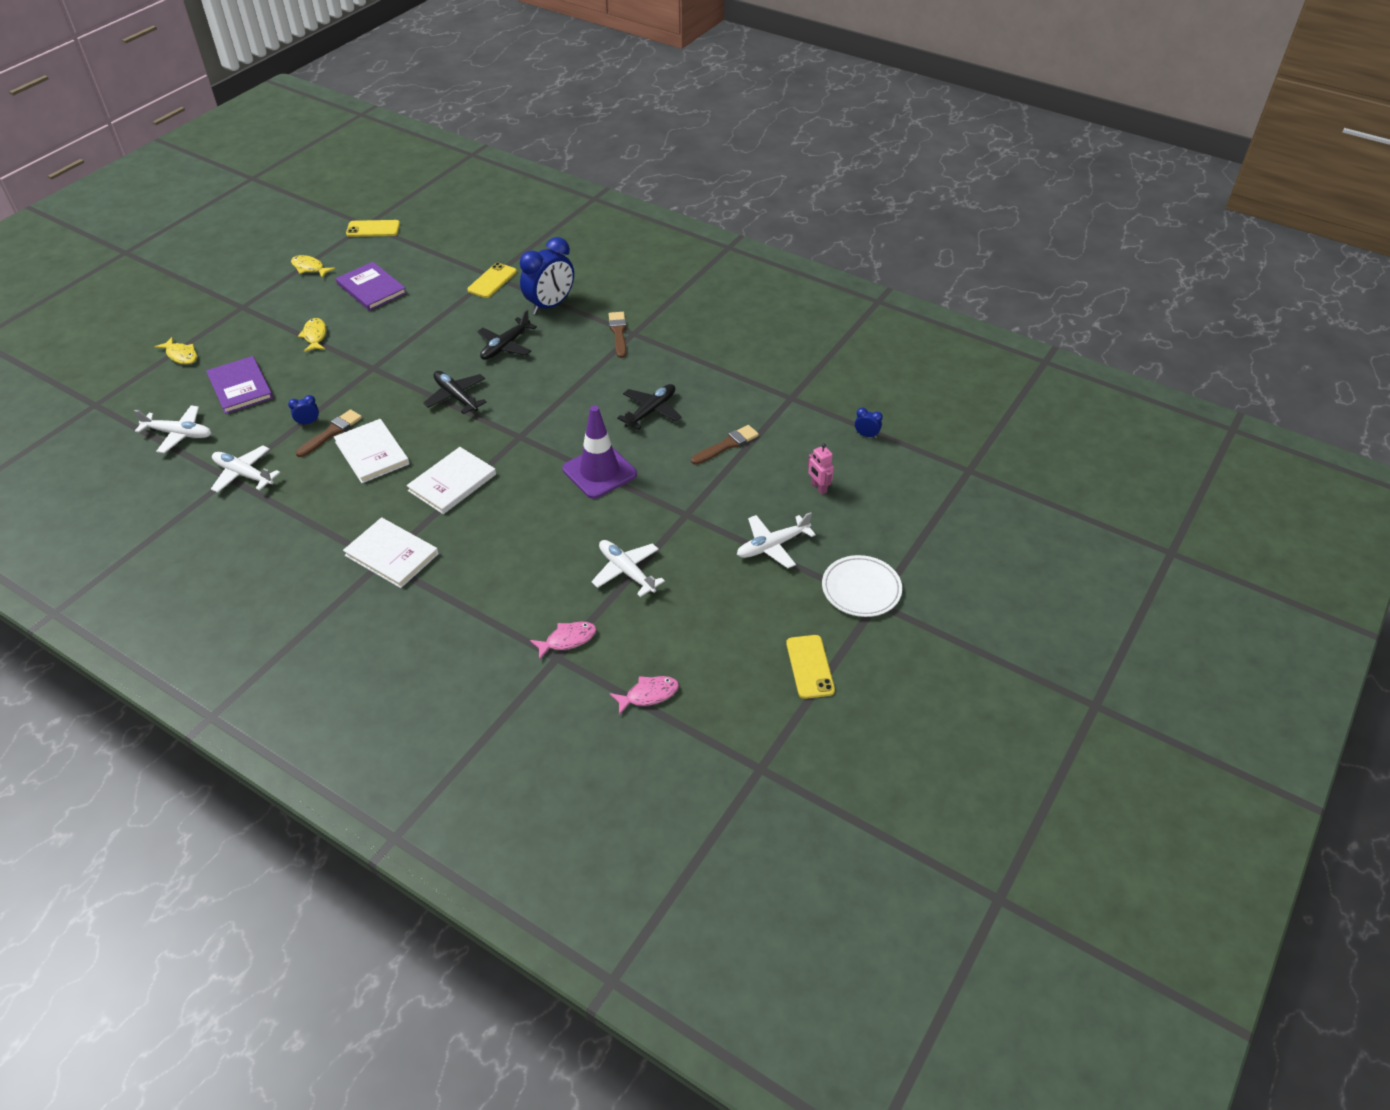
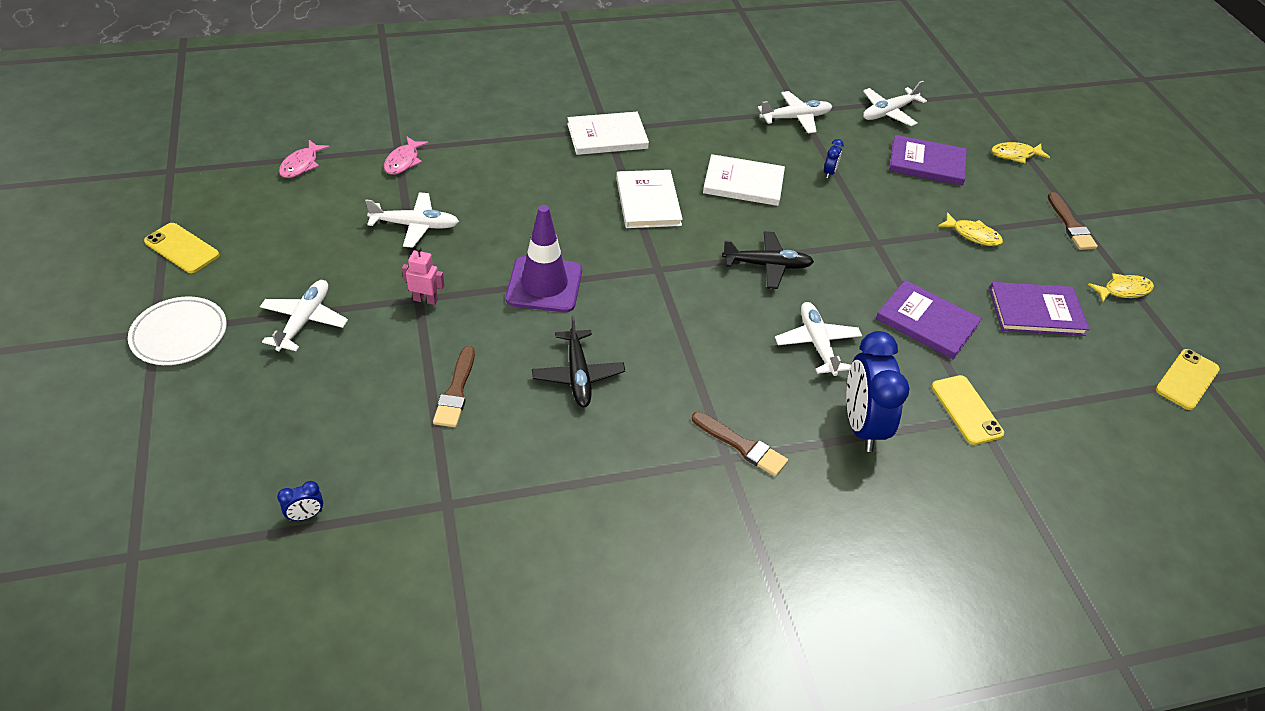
camera: 130 degrees right, 0 degrees up
brown brush [296,409,362,457] -> brown brush moved to [1048,192,1098,250]
black plane [477,310,537,360] -> white plane [775,302,862,376]
pink robot [808,444,834,494] -> pink robot moved to [402,247,445,305]
none -> purple book [876,280,982,359]

